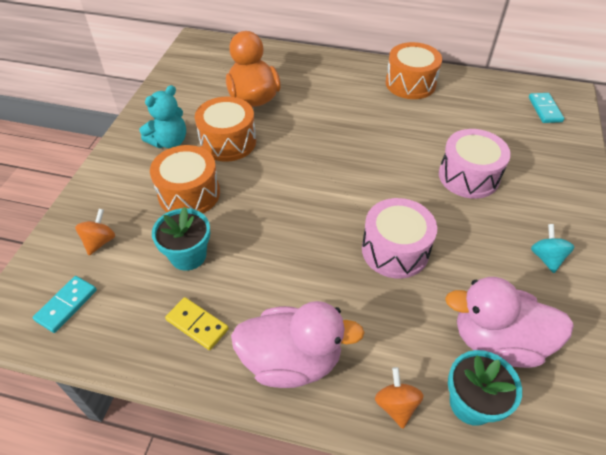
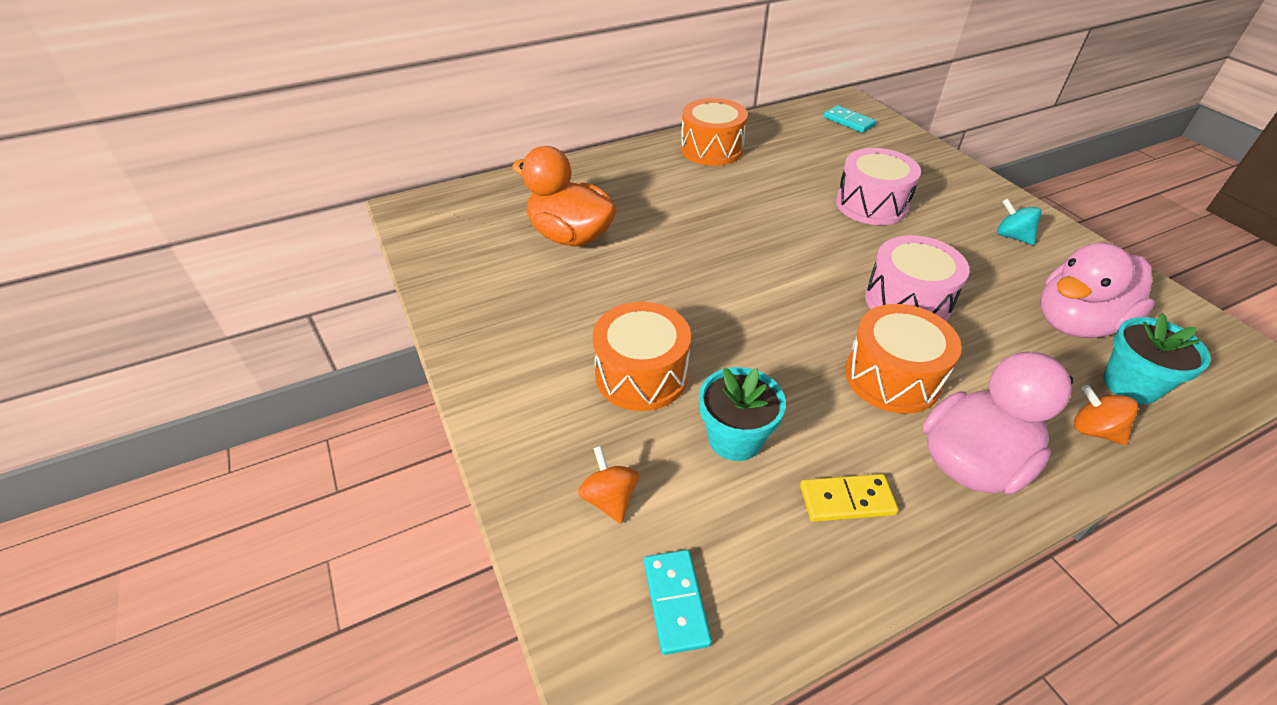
camera: 40 degrees left, 5 degrees down
turquoise teddy bear [140,85,186,148] -> none
orange drum [195,97,256,162] -> orange drum moved to [845,304,962,414]

